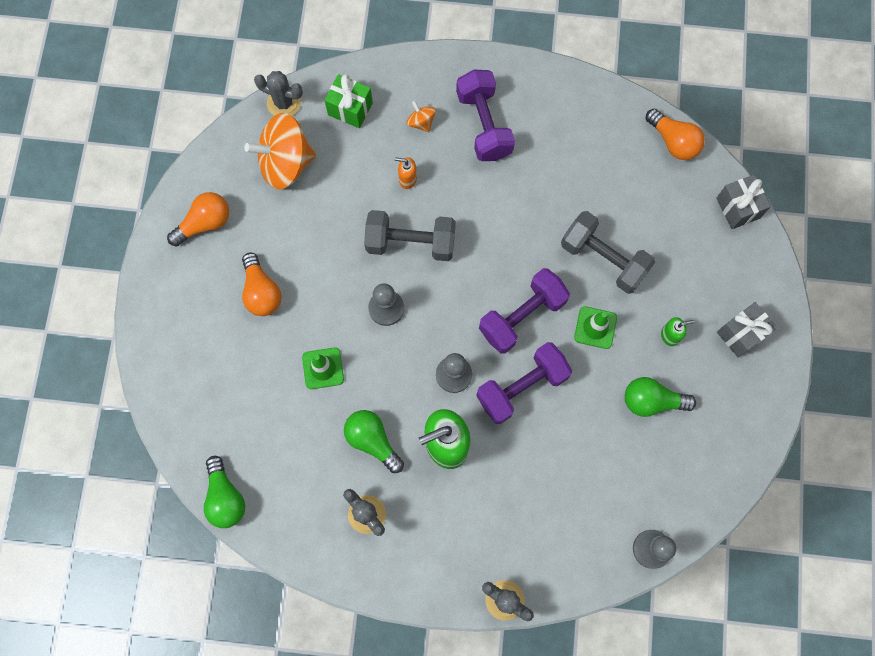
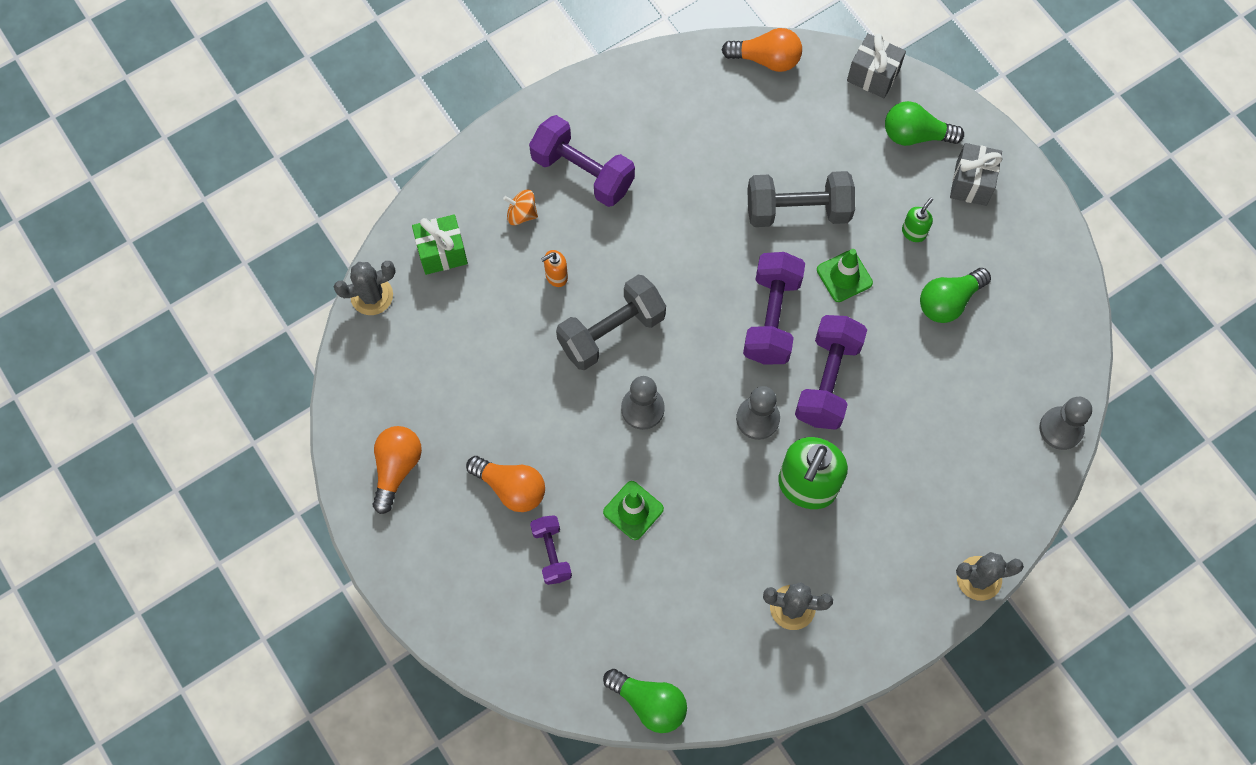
camera: 40 degrees left, 5 degrees down
orange spinning top [245,113,316,190] -> none
green light bulb [344,410,404,473] -> green light bulb moved to [885,101,964,146]
none -> purple dumbbell [530,515,572,585]

